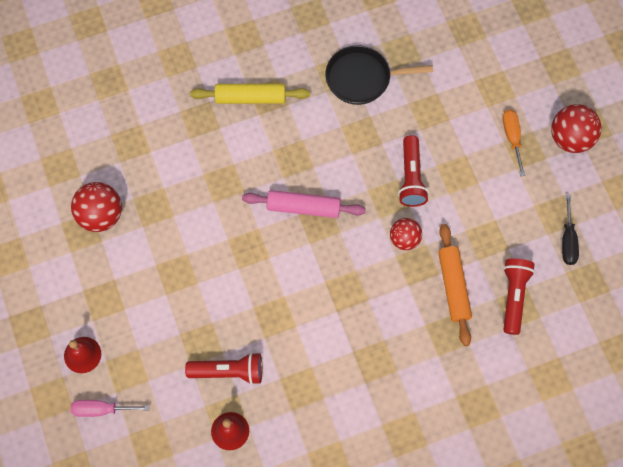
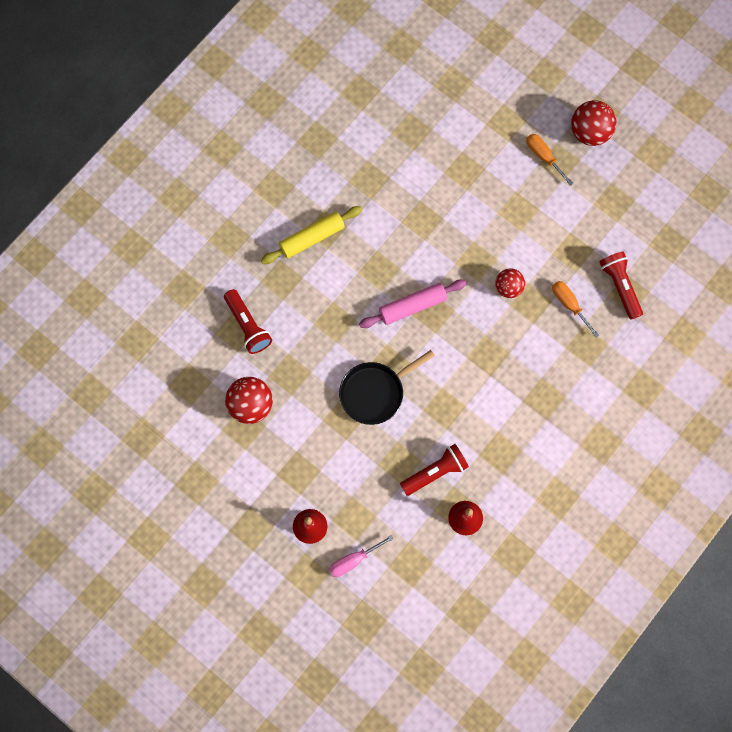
camera: 30 degrees left, 5 degrees up
black pan [325,45,433,105] -> black pan moved to [339,350,435,425]
red flashlight [398,135,429,207] -> red flashlight moved to [224,289,272,354]
orange rolling pin [438,224,472,346] -> orange screwdriver [552,281,599,338]
black screwdriver [562,194,579,265] -> none

